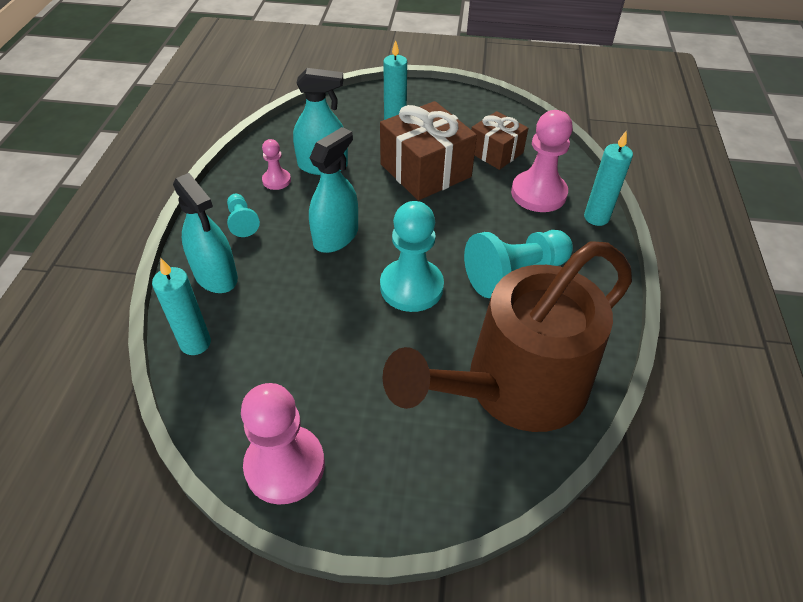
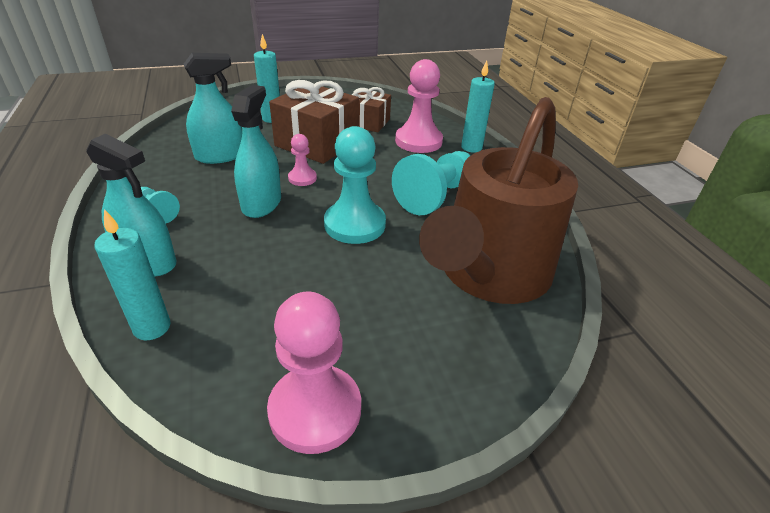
camera: 25 degrees left, 10 degrees down
pink pawn [262,139,291,190] -> pink pawn moved to [288,134,317,186]

